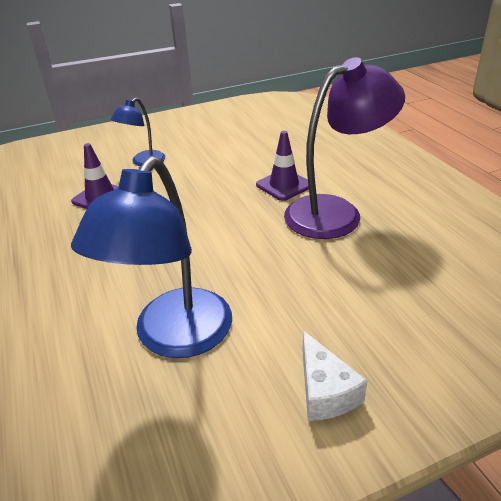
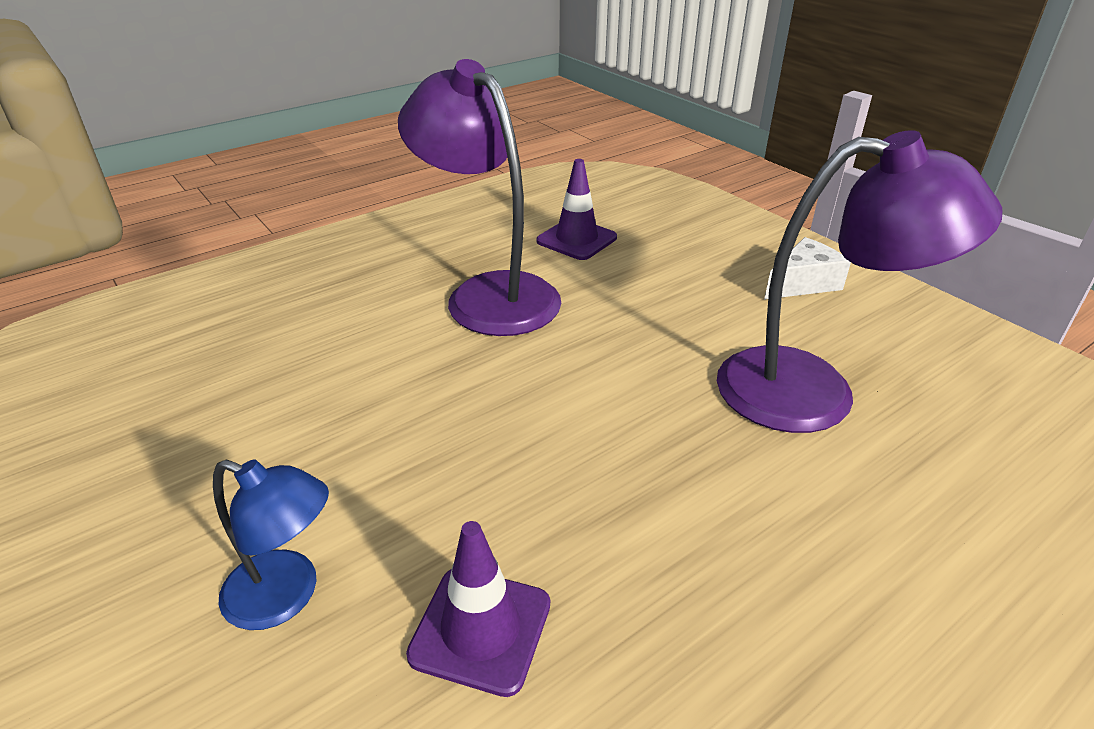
camera: 105 degrees left, 0 degrees up
blue lamp [71,156,232,358] -> purple lamp [717,130,1002,433]
purple traffic cone [256,131,309,201] -> purple traffic cone moved to [536,159,617,260]

